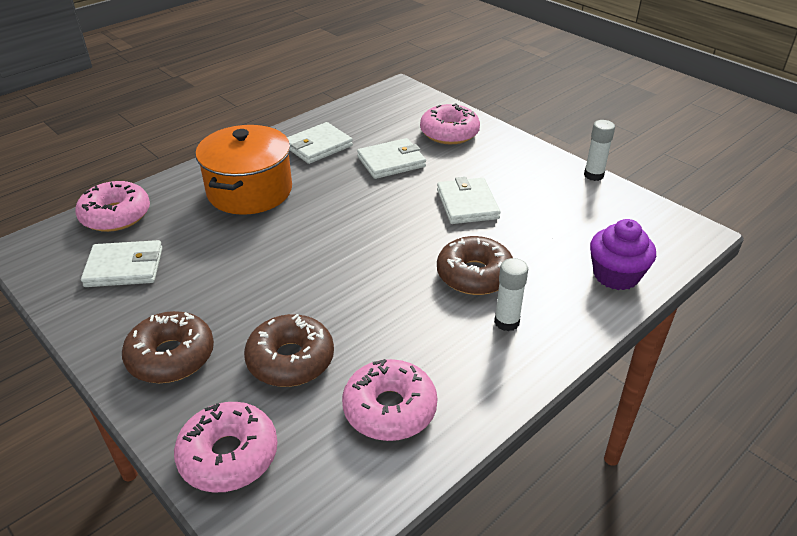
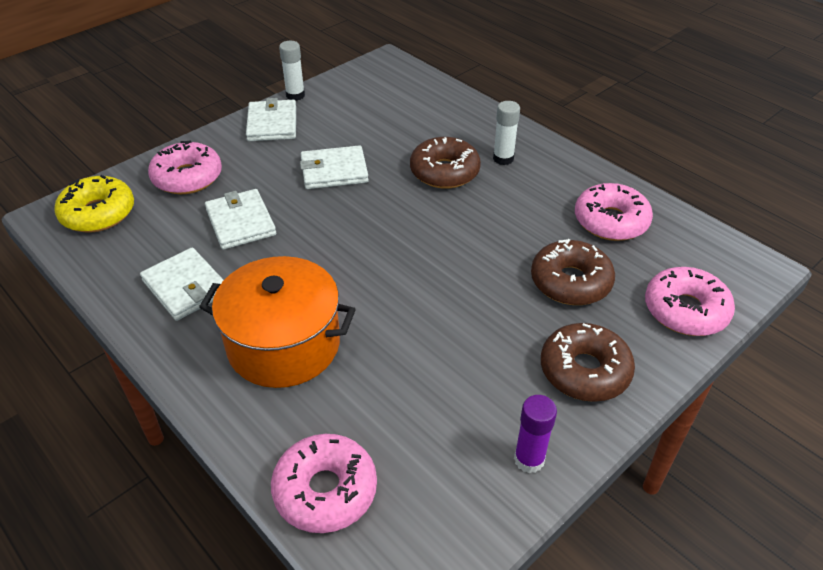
camera: 90 degrees left, 5 degrees up
white wallet [81,240,163,287] -> white wallet moved to [246,98,296,141]
purple cupcake [590,219,656,290] -> none
none -> yellow donut [54,175,134,232]
none -> purple glue stick [514,395,557,473]

